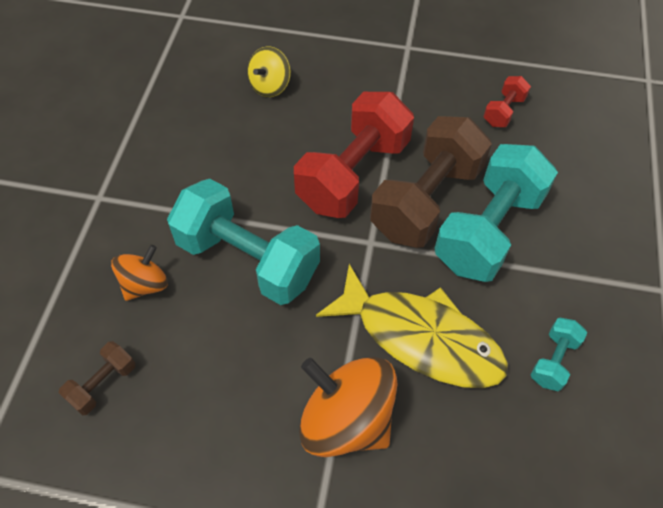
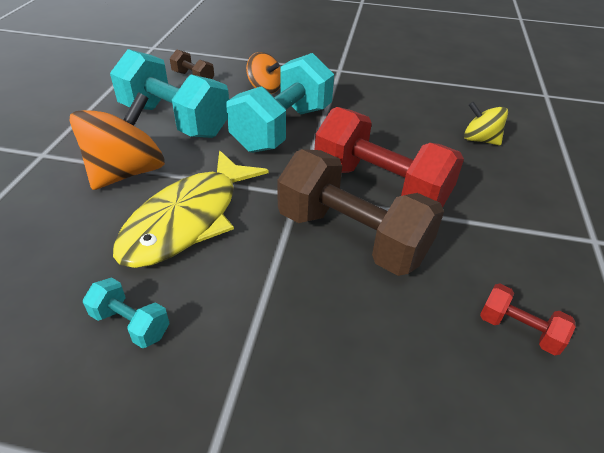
camera: 90 degrees right, 15 degrees down
turquoise dumbbell [434,144,558,282] -> turquoise dumbbell moved to [110,49,229,138]

